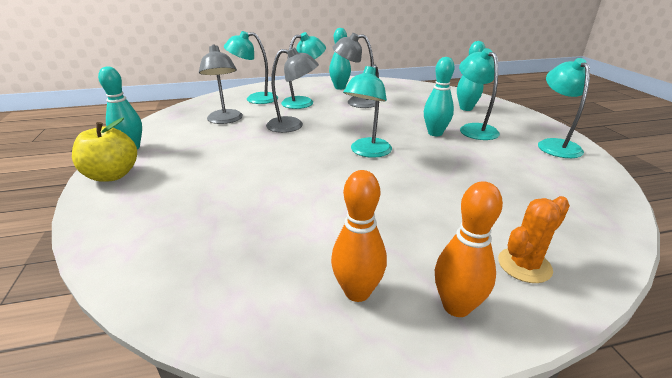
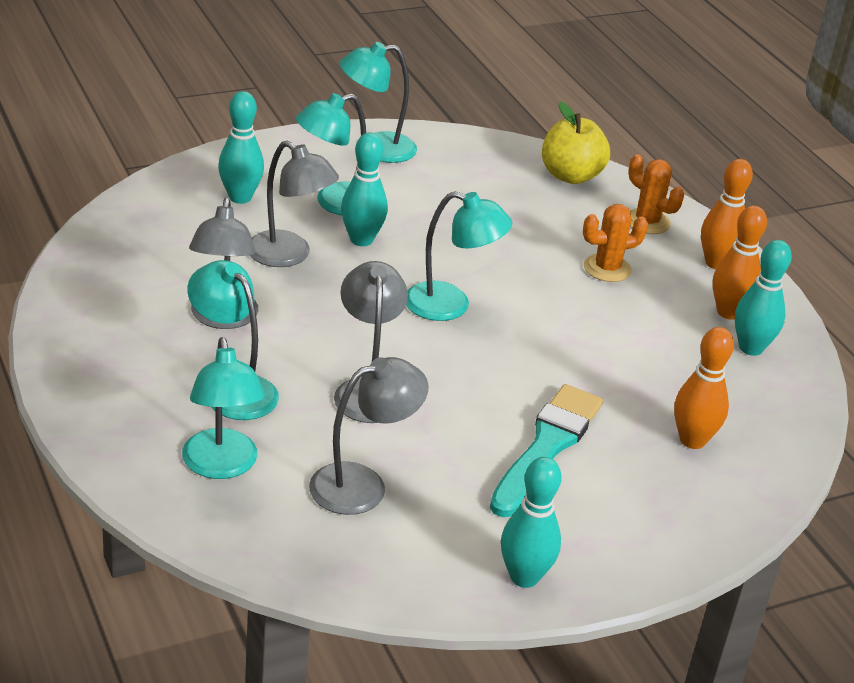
camera: 105 degrees left, 5 degrees up
yellow apple [72,117,137,182] -> yellow apple moved to [542,102,610,184]
turquoise bowling pin [329,28,351,90] -> turquoise bowling pin moved to [735,240,792,356]
none -> grey lamp [250,141,339,267]
none -> turquoise brush [490,384,603,517]
none -> orange cactus [583,204,648,282]
none -> orange bowling pin [674,327,734,449]

